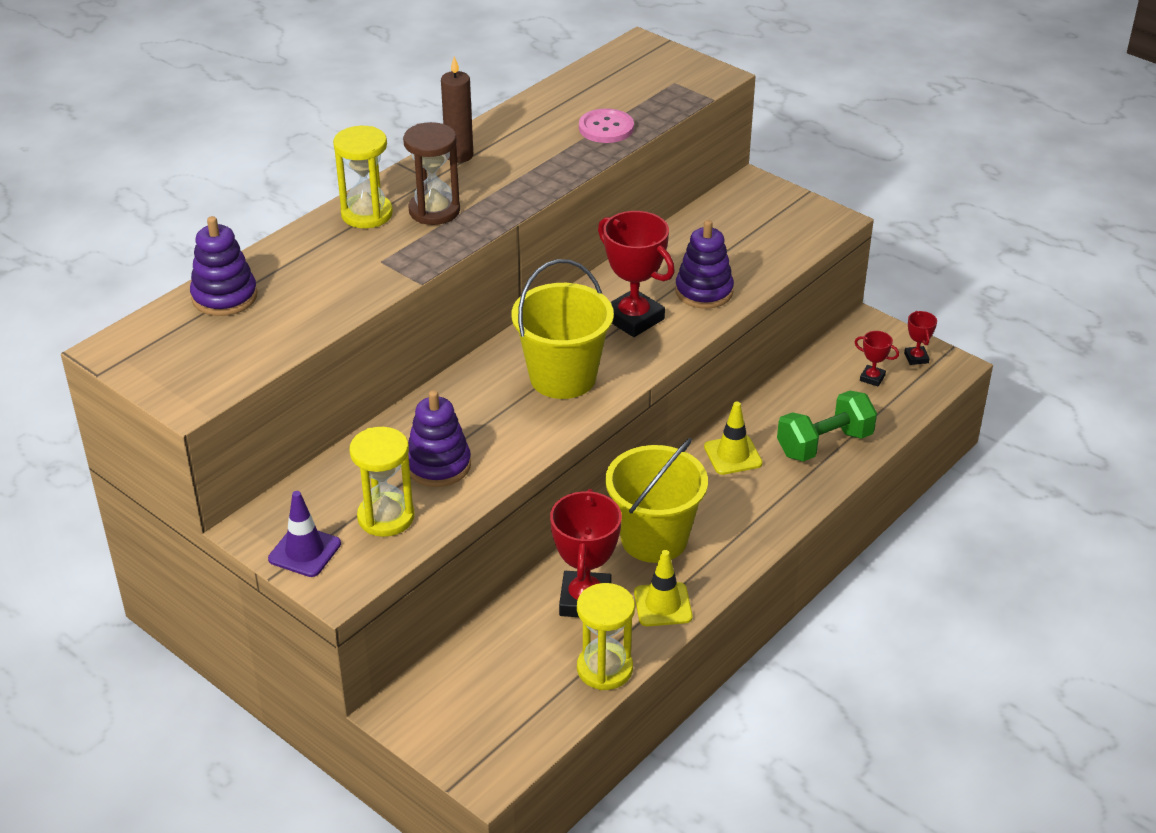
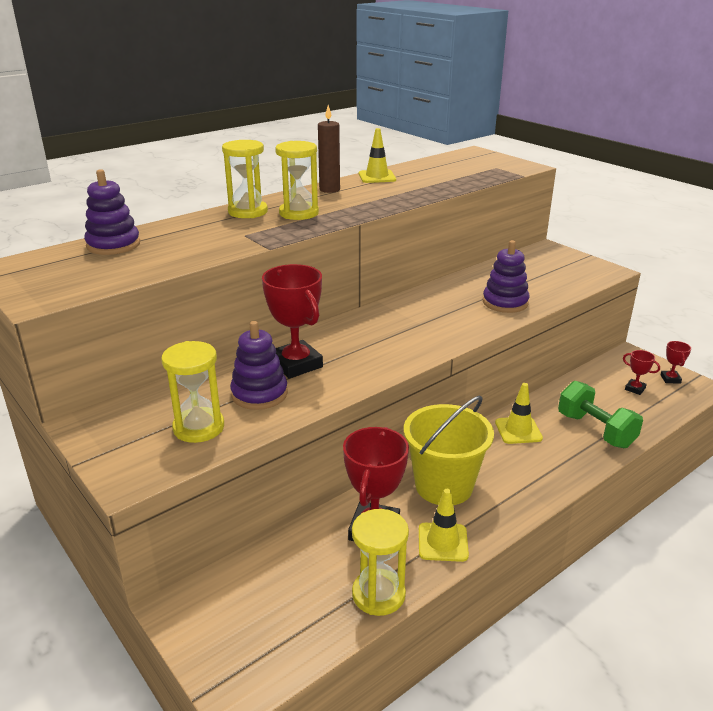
camera: 10 degrees right, 10 degrees down
purple traffic cone [268,491,341,577] -> none
brown hourglass [403,122,460,225] -> yellow hourglass [275,141,319,220]
yellow bucket [512,259,614,399] -> none
pink button [579,108,634,143] -> none
red trophy [598,211,675,337] -> red trophy moved to [262,264,323,379]
green dumbbell [777,391,877,462] -> green dumbbell turned 75 degrees clockwise [558,381,643,448]
none -> yellow traffic cone [359,128,396,183]

